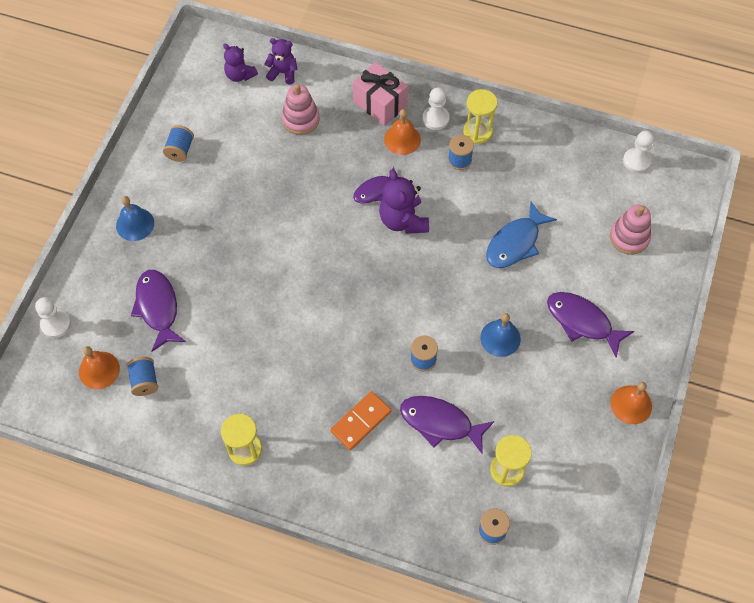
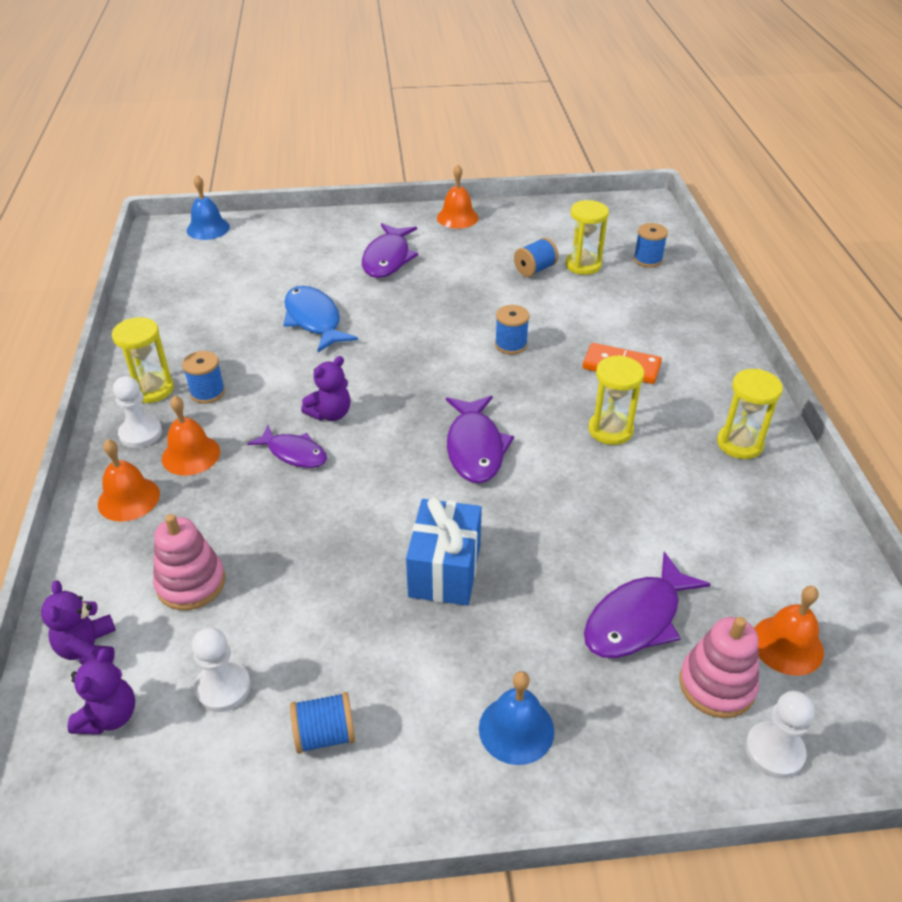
camera: 115 degrees left, 20 degrees down
blue spool [127,357,158,396] -> blue spool moved to [514,238,558,277]
pink gift [353,62,408,126] -> orange bell [98,439,160,522]
purple teddy bear [379,169,429,234] -> purple teddy bear [301,356,351,421], size x0.66
purple fish [400,396,494,454] -> purple fish moved to [446,396,514,483]
blue bell [480,313,521,357] -> blue bell moved to [187,175,230,240]
blue fish [486,201,557,268] -> blue fish turned 135 degrees counterclockwise [283,286,358,352]
pink stacking toy [610,205,651,255] -> pink stacking toy moved to [679,617,759,718]
white pawn [623,131,654,173] -> white pawn moved to [192,627,251,712]
none -> blue gift [406,497,482,606]
none -> yellow hourglass [588,355,644,445]

